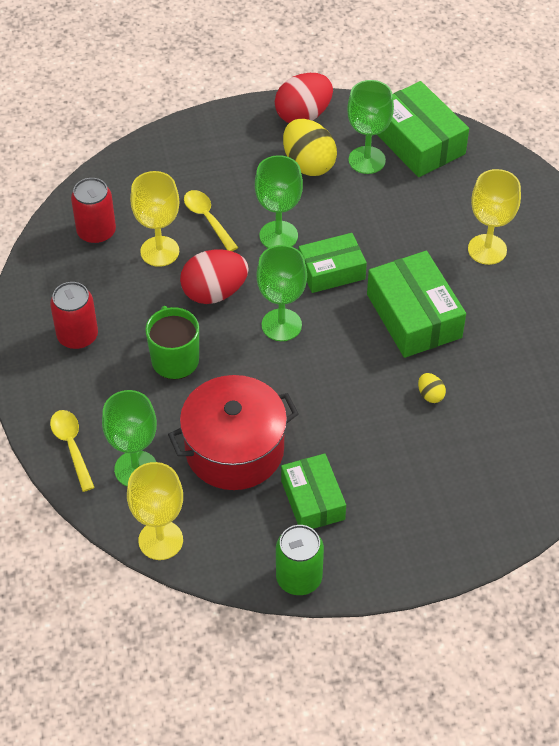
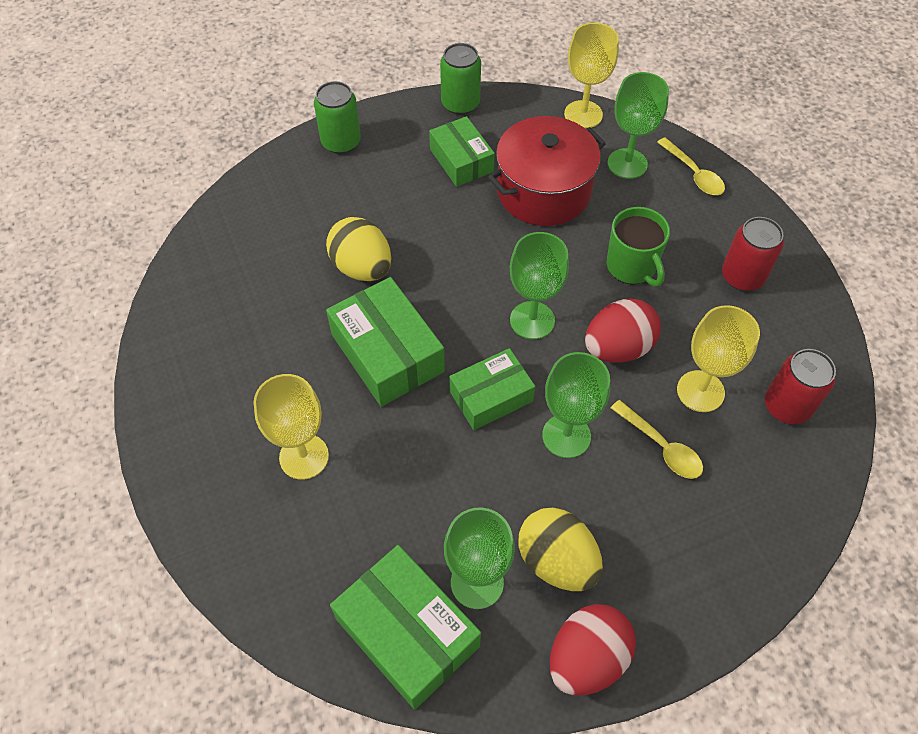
camera: 170 degrees right, 5 degrees up
yellow egg [418,373,446,403] -> yellow egg [326,217,391,281], size x2.19
none -> green can [314,81,361,154]

